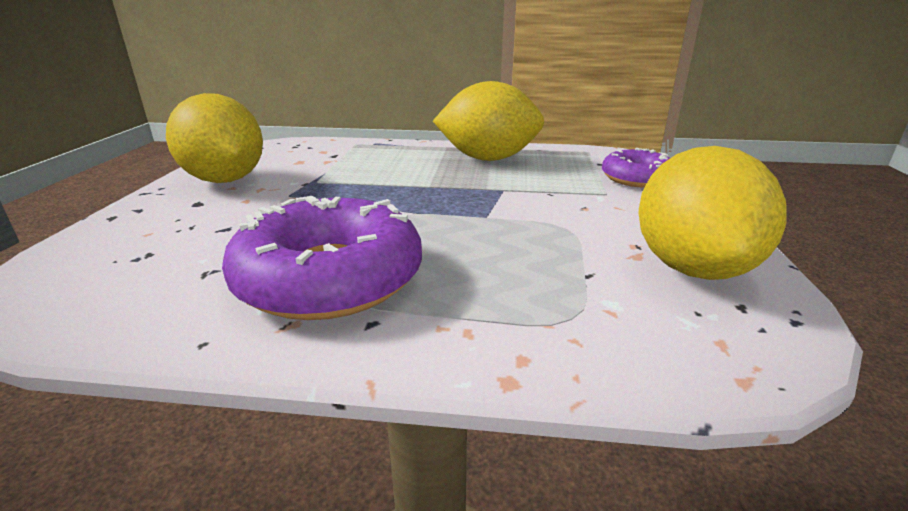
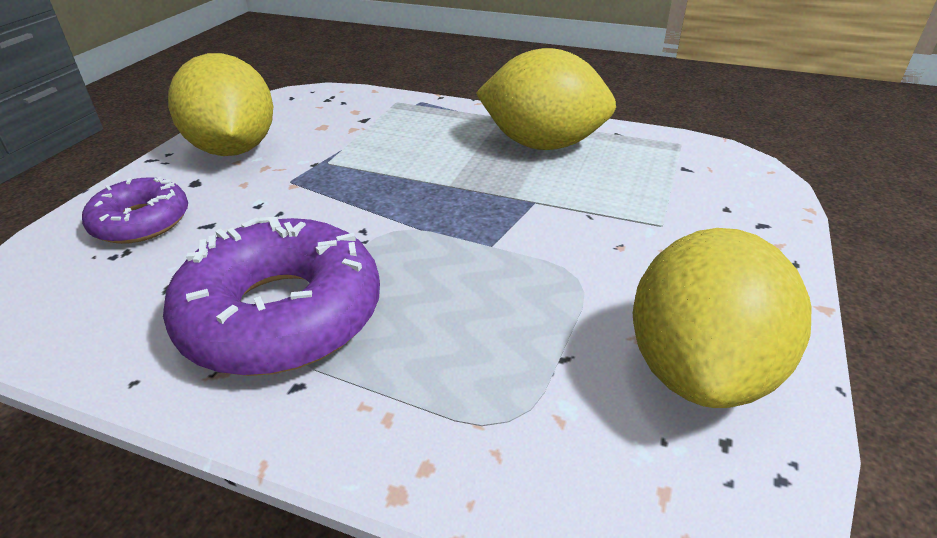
camera: 15 degrees right, 10 degrees up
purple donut [602,148,670,188] -> purple donut moved to [82,177,188,244]

